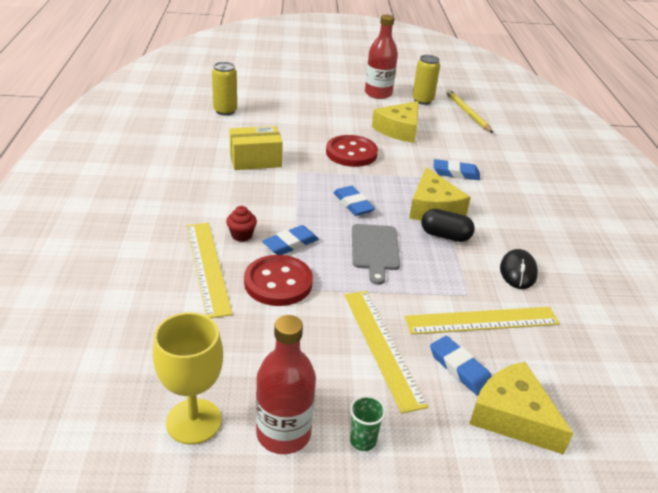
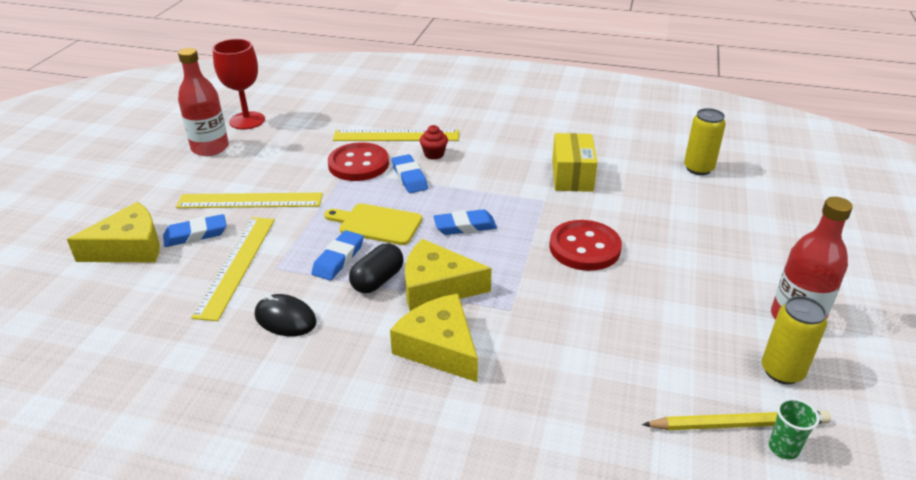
camera: 110 degrees right, 0 degrees up
yellow goblet [153,312,223,445] -> red goblet [213,39,265,130]
green cup [350,396,386,451] -> green cup moved to [769,398,820,460]
grey cutting board [352,224,400,285] -> yellow cutting board [324,204,422,245]
yellow cheese [372,101,419,143] -> yellow cheese moved to [390,294,478,383]
blue eraser [434,159,480,180] -> blue eraser moved to [311,230,364,281]

